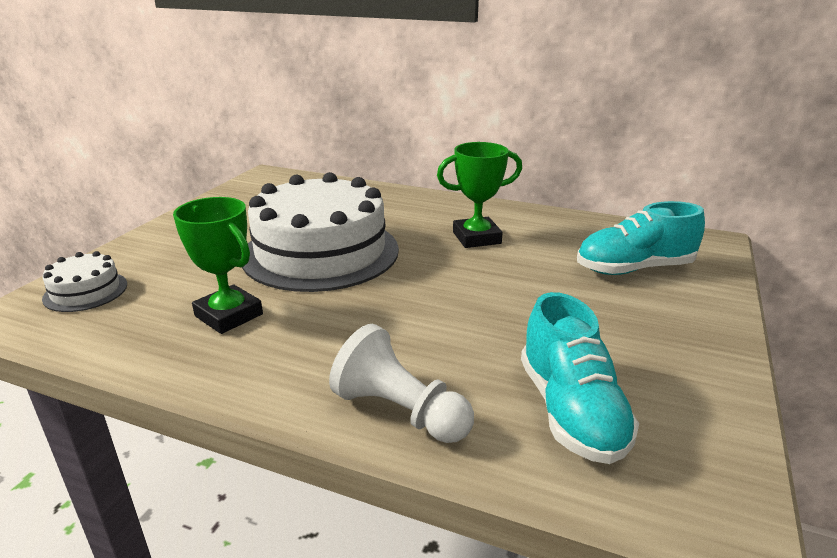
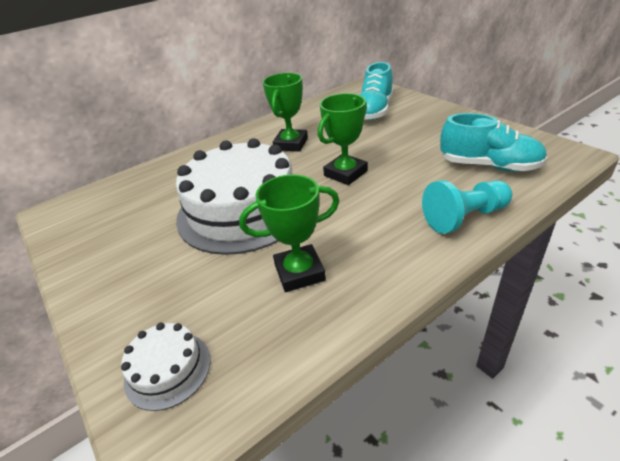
camera: 55 degrees left, 10 degrees up
white pawn [329,324,474,443] -> turquoise pawn [422,180,512,234]
none -> green trophy [318,93,368,185]

